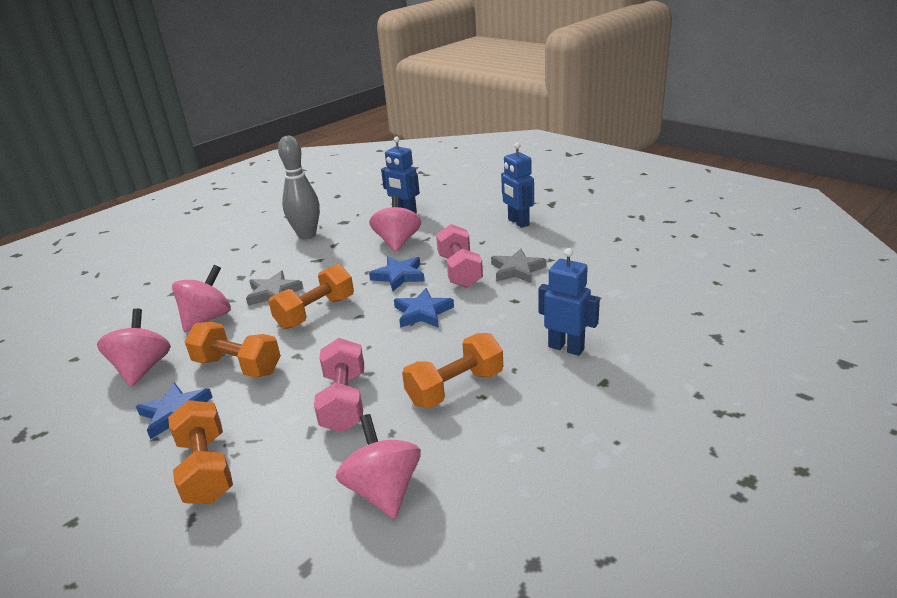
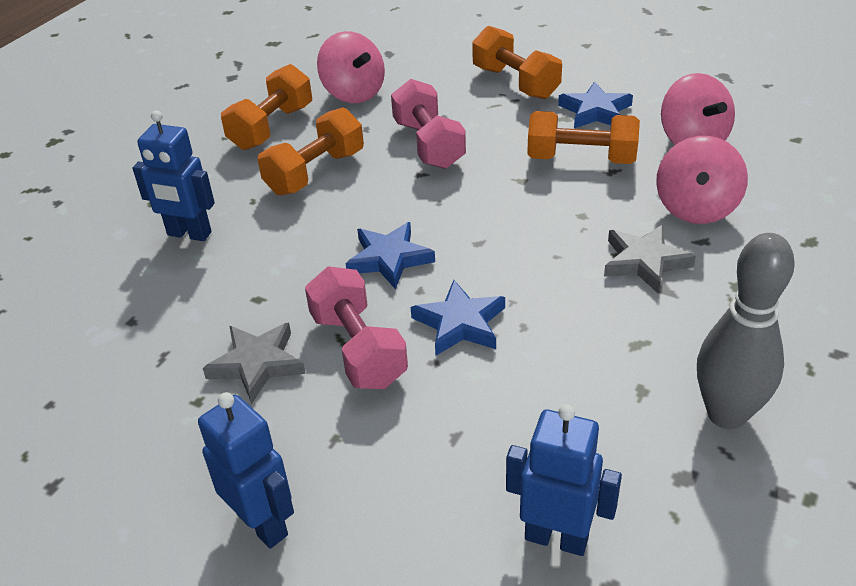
camera: 165 degrees right, 10 degrees up
orange dumbbell [268,264,354,329] -> orange dumbbell moved to [221,64,312,150]
pink spinning top [369,195,421,252] -> none

